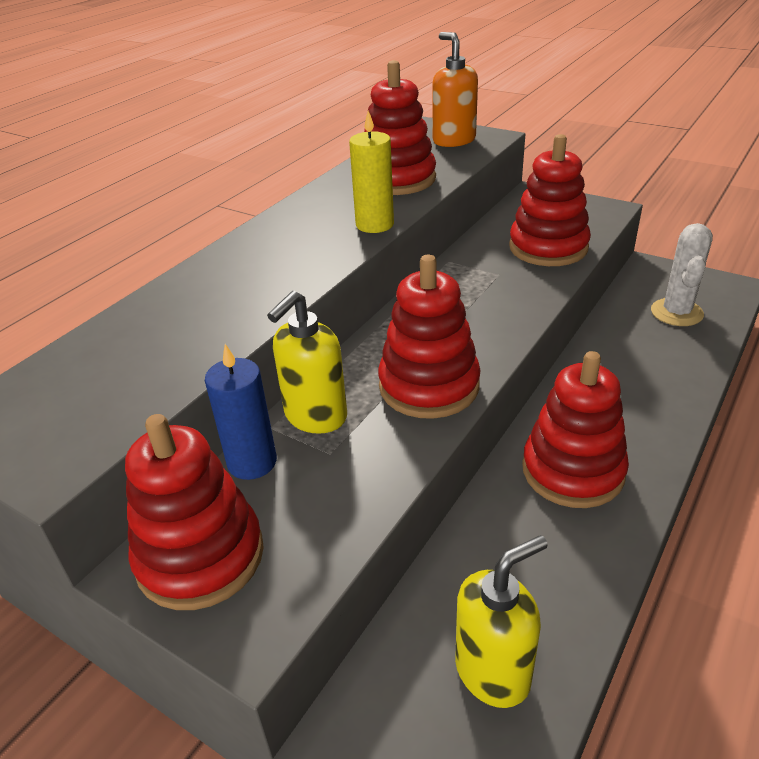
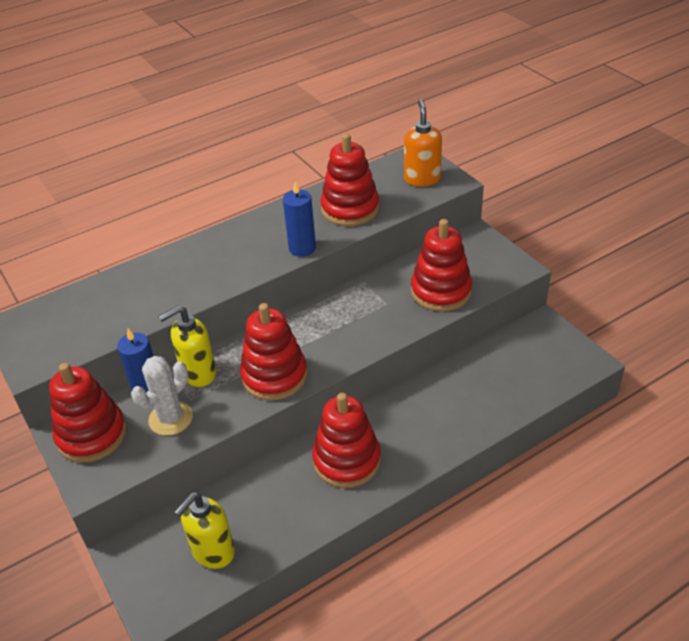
camera: 25 degrees right, 5 degrees up
yellow candle [349,111,394,233] -> blue candle [283,181,316,257]
yellow soap dispenser [455,535,548,708] -> yellow soap dispenser turned 135 degrees clockwise [174,492,235,569]
white cactus [651,223,713,326] -> white cactus moved to [131,356,193,436]

